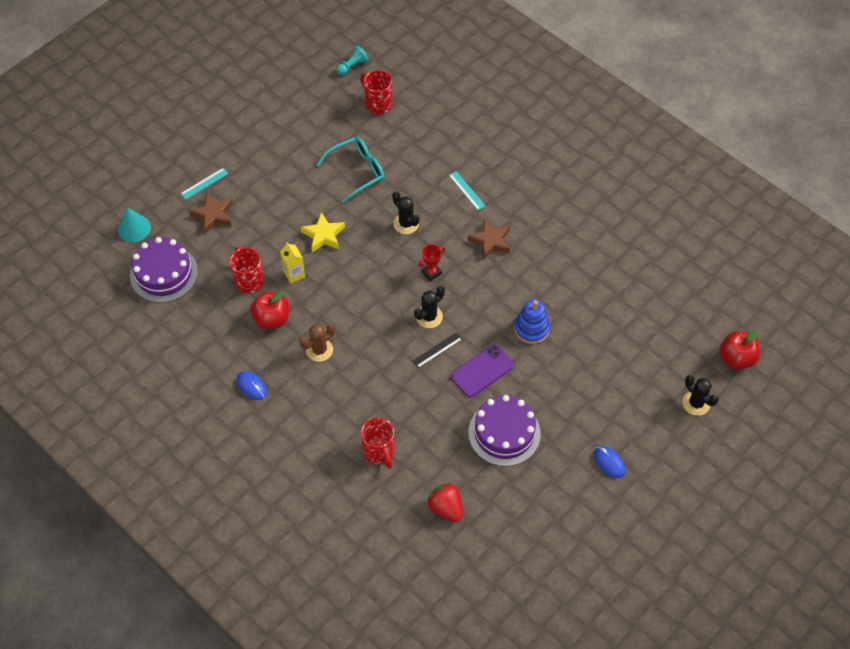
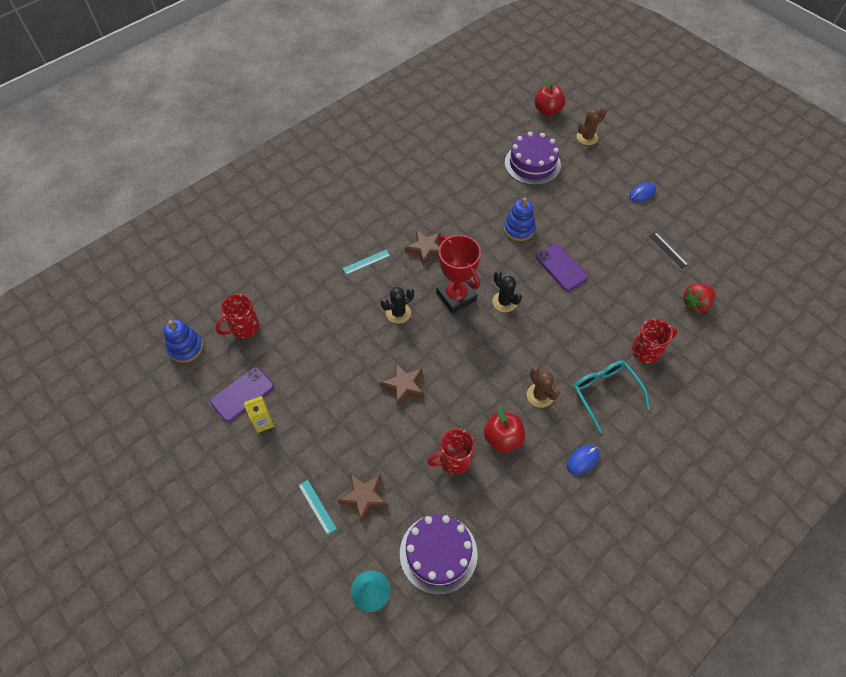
camera: 85 degrees left, 0 degrees up
yellow carton [280,242,305,284] -> yellow carton moved to [244,396,274,433]
yellow star [301,212,345,252] -> brown star [380,363,424,407]
turquoise glasses [317,137,384,203] -> turquoise glasses moved to [573,361,650,433]
turquoise pawn [336,45,369,75] -> blue stacking toy [164,319,203,363]
black ruler [412,332,462,368] -> black ruler moved to [649,232,688,269]
red trophy [418,244,445,281] -> red trophy [436,235,481,314], size x2.13
purple cake [468,395,541,466] -> purple cake moved to [505,132,561,185]
black cactus [683,375,719,416] -> brown cactus [577,108,606,145]
none -> purple phone [210,367,274,422]

